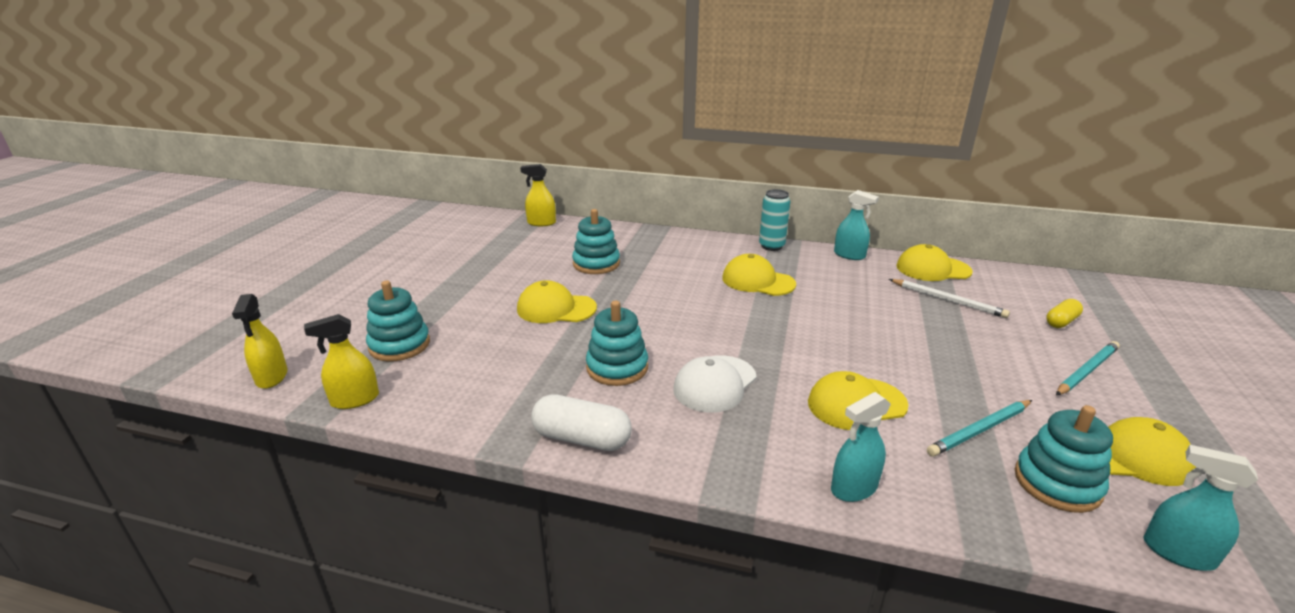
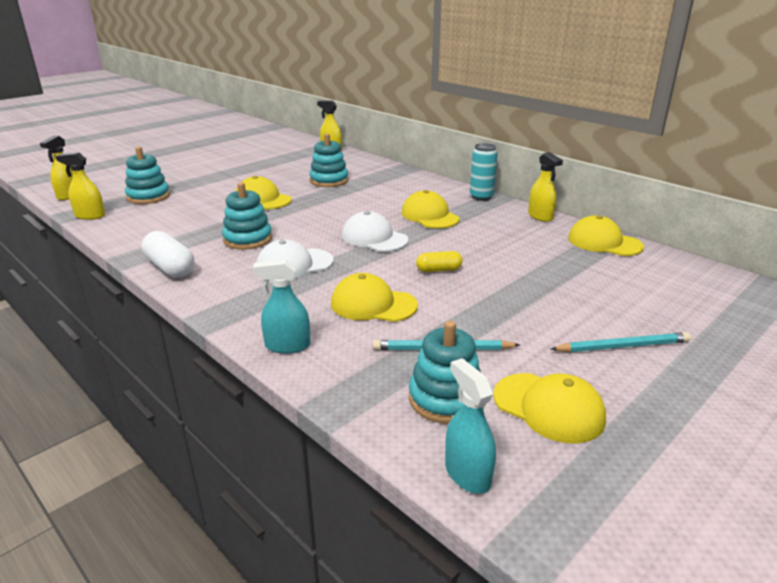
camera: 30 degrees right, 0 degrees up
turquoise spray bottle [834,190,879,260] -> yellow spray bottle [528,152,563,222]
white pencil [889,279,1010,318] -> none
yellow capsule [1046,299,1083,328] -> yellow capsule moved to [416,251,463,272]
none -> white cap [342,211,408,252]

